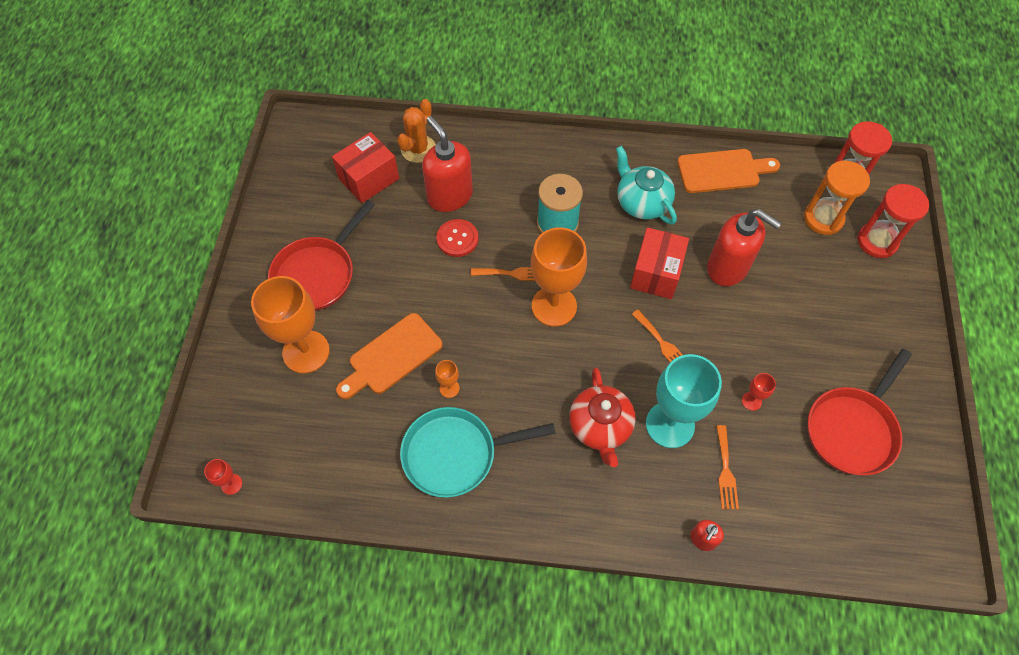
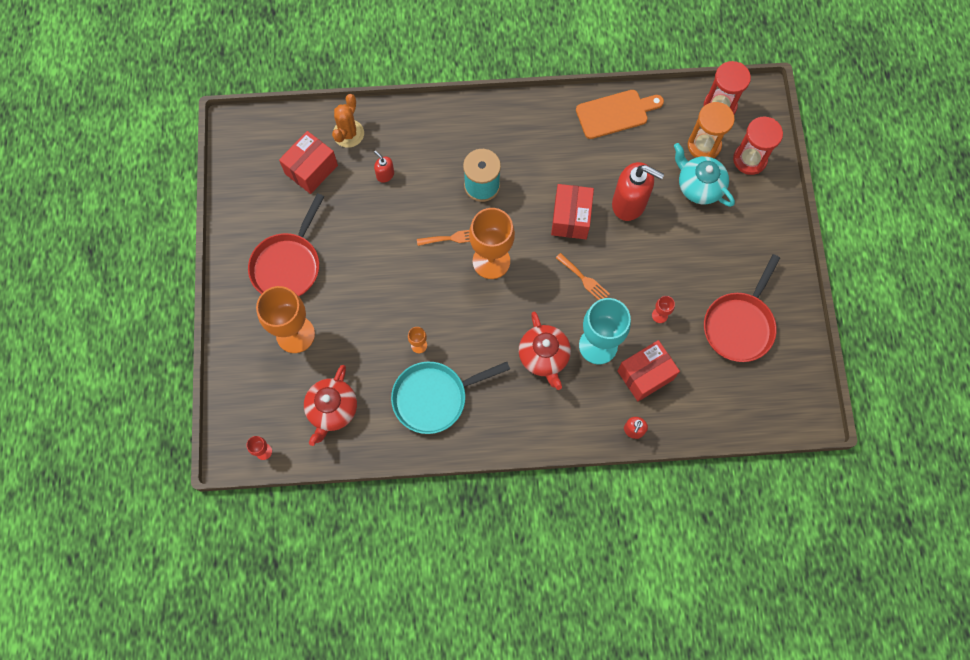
camera: 10 degrees left, 10 degrees up
orange cutting board [336,313,443,399] -> none
red soap dispenser [422,116,473,212] -> red soap dispenser [374,151,394,183], size x0.47
red button [436,219,479,257] -> none
turquoise teapot [616,146,677,225] -> turquoise teapot moved to [674,143,735,207]
orange fork [717,425,739,509] -> red box [617,340,680,401]
none -> red teapot [304,365,357,446]

